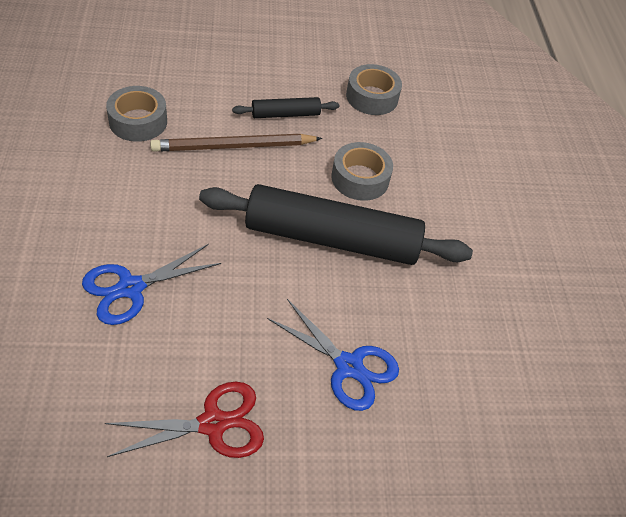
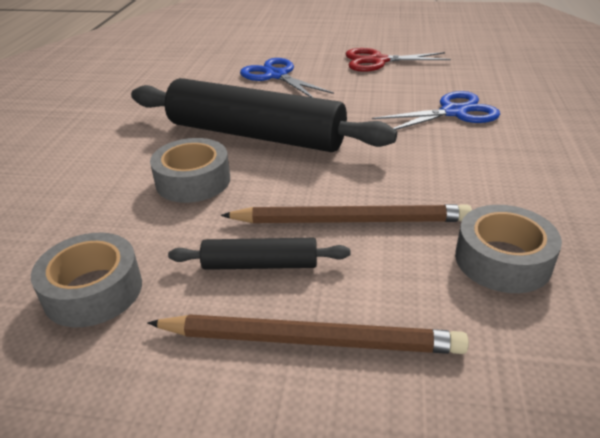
camera: 160 degrees left, 15 degrees down
none -> brown pencil [147,314,469,354]

